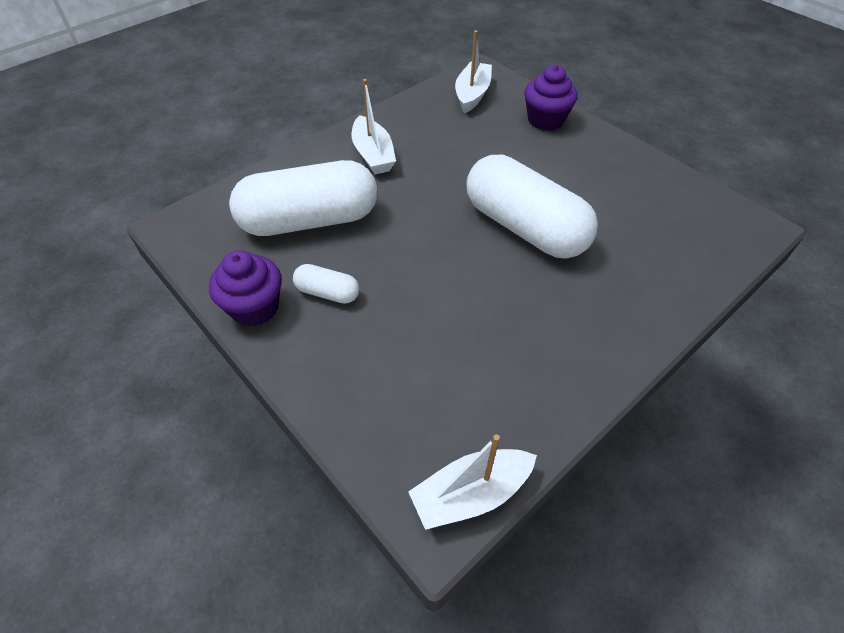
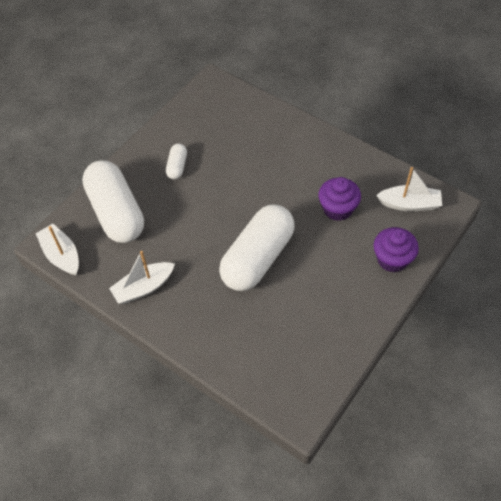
camera: 80 degrees right, 5 degrees up
purple cupcake [209,250,282,327] -> purple cupcake moved to [319,177,361,221]
white capsule [229,160,378,236] -> white capsule moved to [82,160,144,243]
white boat [352,79,396,175] -> white boat moved to [109,251,175,304]

